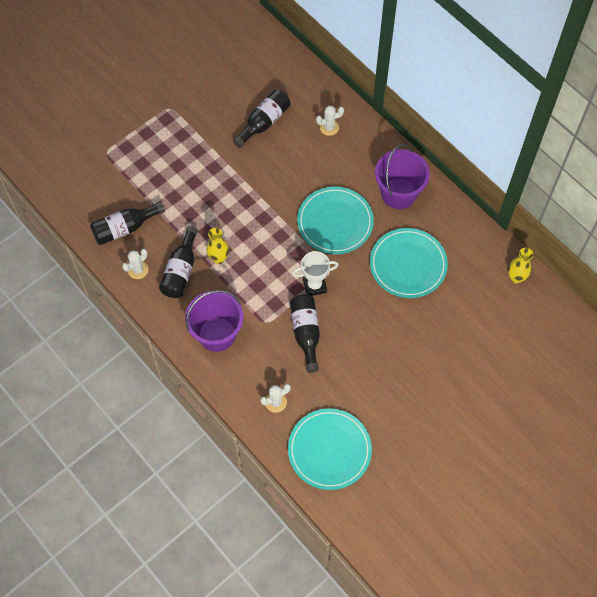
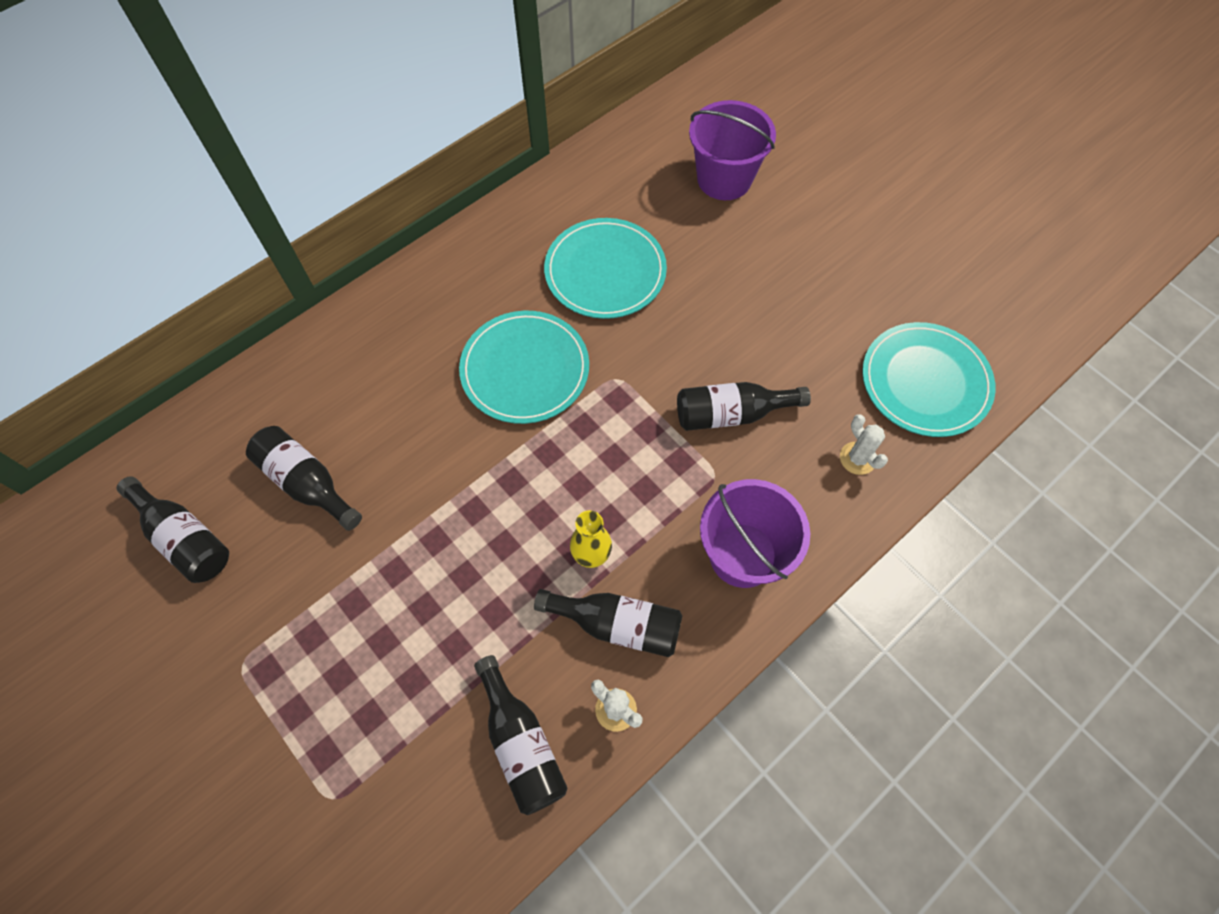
camera: 90 degrees left, 0 degrees up
white trophy [292,251,339,296] -> none
white cactus [316,106,344,136] -> none
purple bucket [375,144,430,209] -> purple bucket moved to [689,100,776,200]
yellow vase [508,248,533,283] -> none
none -> black bottle [117,476,229,583]

